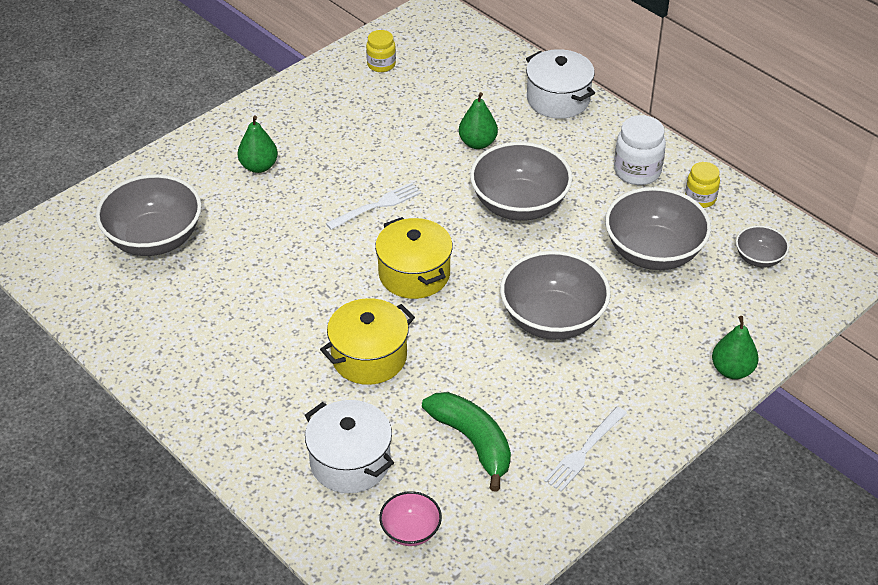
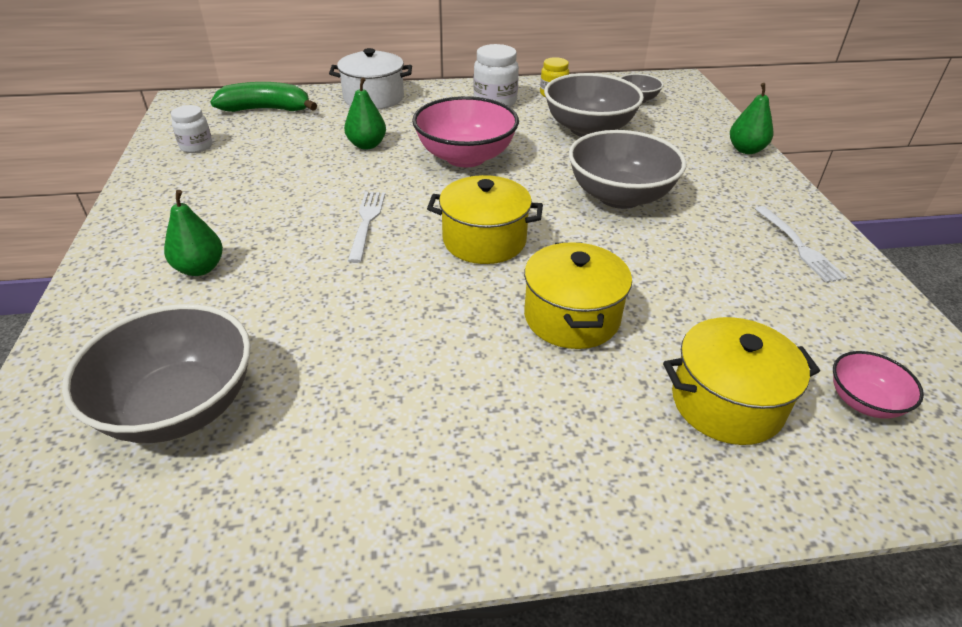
camera: 55 degrees left, 5 degrees down
white pot [305,400,394,493] -> yellow pot [663,317,820,445]
yellow jar [366,30,396,72] -> white jar [171,105,212,153]
green banana [422,392,511,492] -> green banana moved to [210,82,317,112]
grey bowl [470,142,572,221] -> pink bowl [412,96,519,167]

